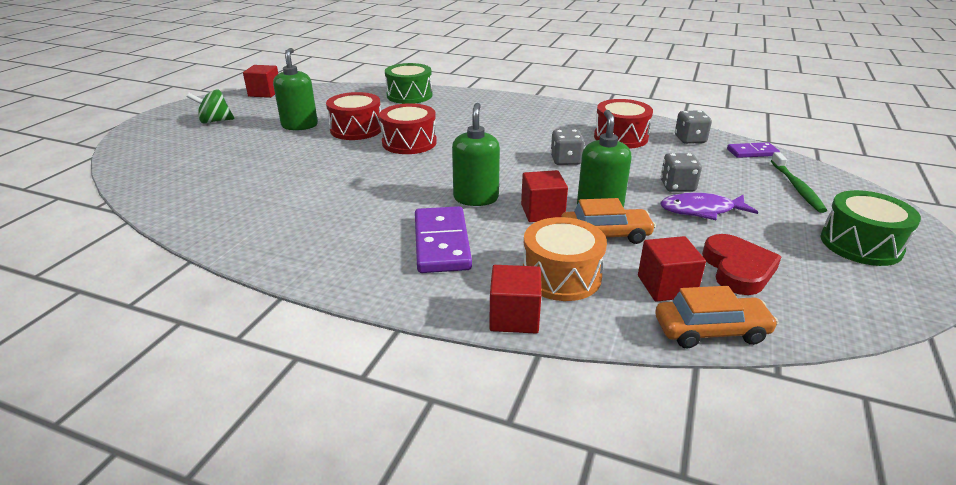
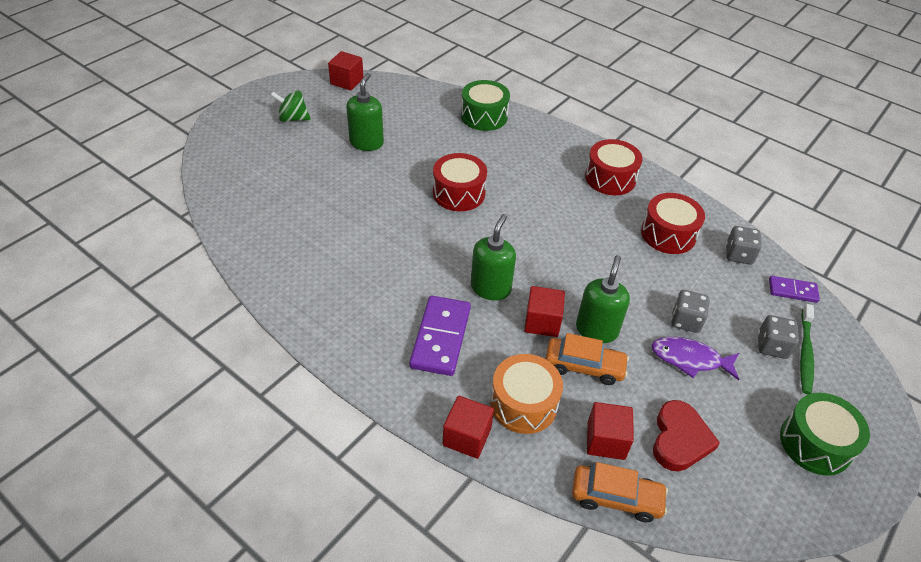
camera: 15 degrees right, 15 degrees up
red drum [326,92,381,140] -> red drum moved to [585,139,643,195]
grey dice [551,129,584,165] -> grey dice moved to [758,315,799,359]

